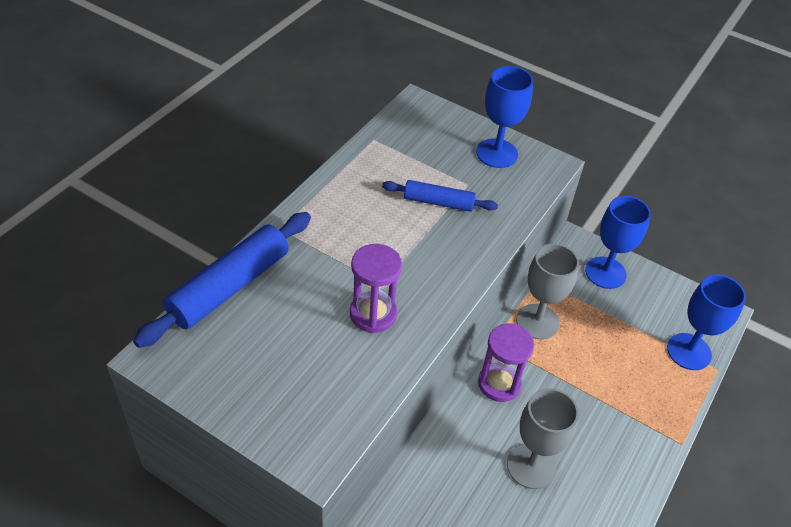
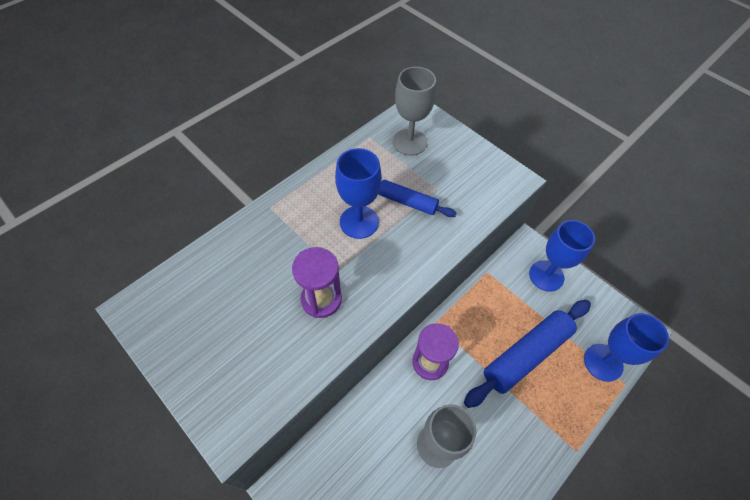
camera: 15 degrees right, 10 degrees up
blue rolling pin [133,212,311,348] -> blue rolling pin moved to [464,300,591,408]
blue goblet [476,66,533,168] -> blue goblet moved to [335,148,382,239]
grey goblet [516,243,579,340] -> grey goblet moved to [392,67,436,156]

